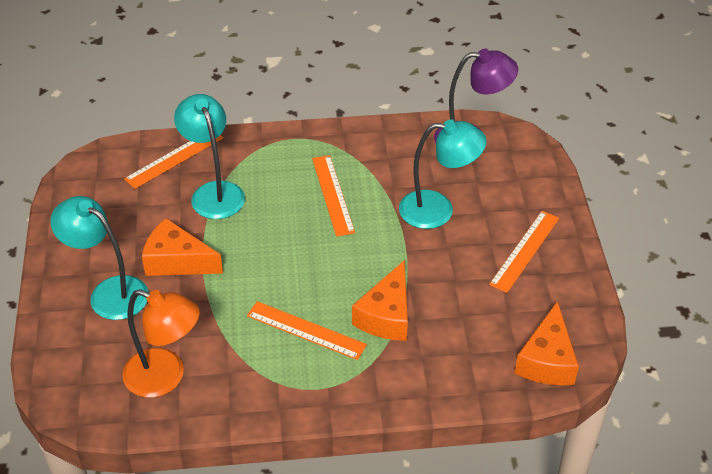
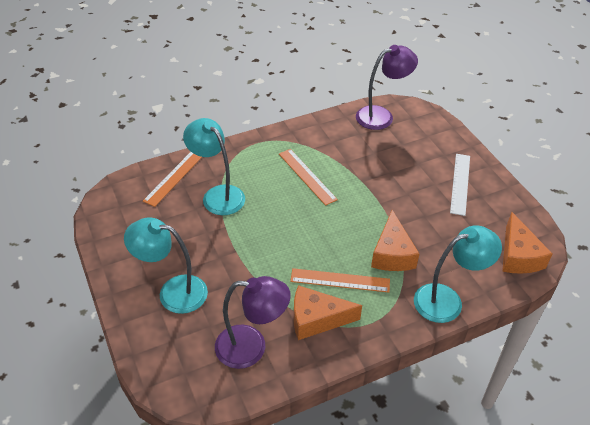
camera: 20 degrees left, 0 degrees up
orange lamp [122,289,200,398] -> purple lamp [215,276,291,369]
orange cheese [142,218,223,276] -> orange cheese moved to [294,285,362,340]
turquoise lamp [399,119,487,229] -> turquoise lamp moved to [414,225,502,323]
orange ruler [489,211,559,293] -> white ruler [450,154,470,216]

